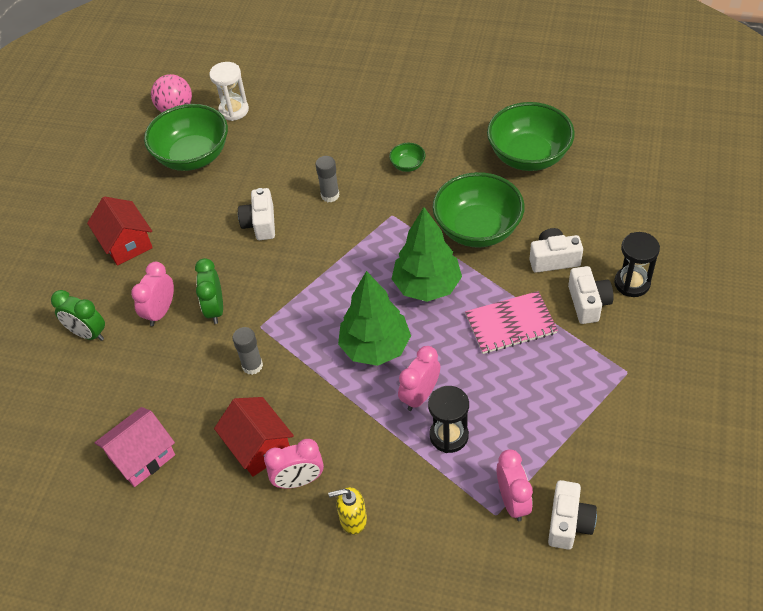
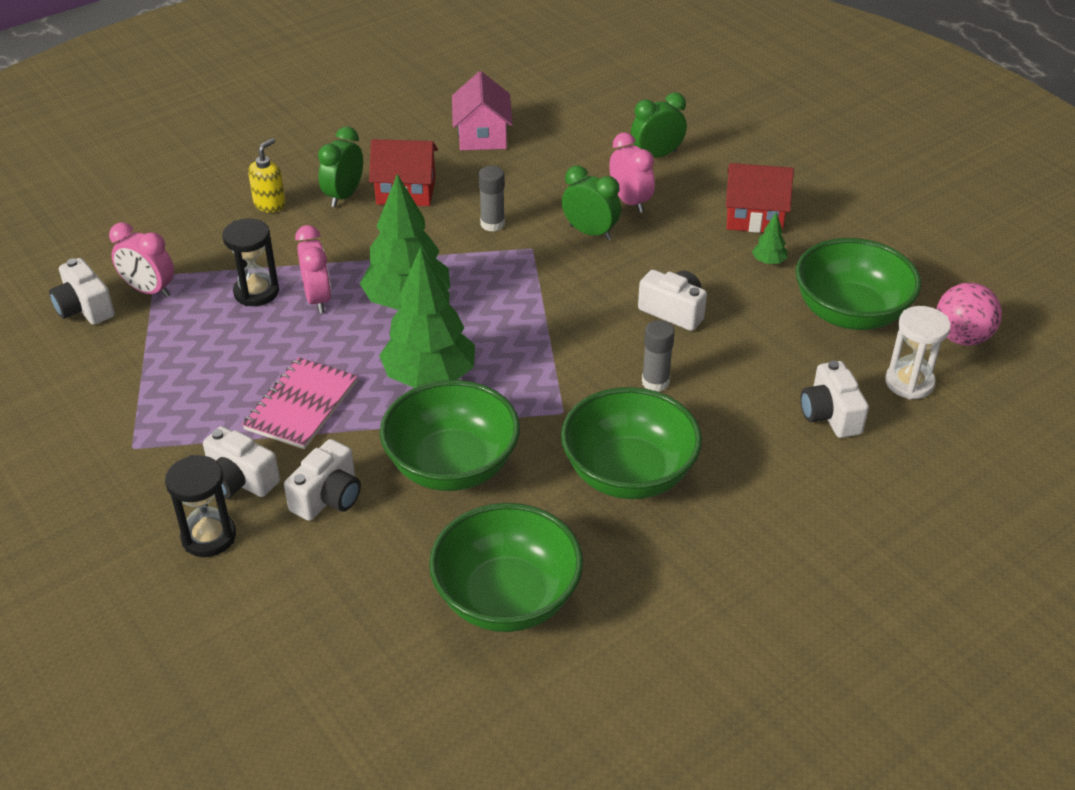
camera: 125 degrees right, 10 degrees down
pink clock [264,439,324,489] -> green clock [318,127,363,207]
green bowl [389,143,426,172] -> green bowl [561,387,702,499], size x2.35
none -> green tree [752,212,788,265]
none -> white camera [800,360,869,438]

